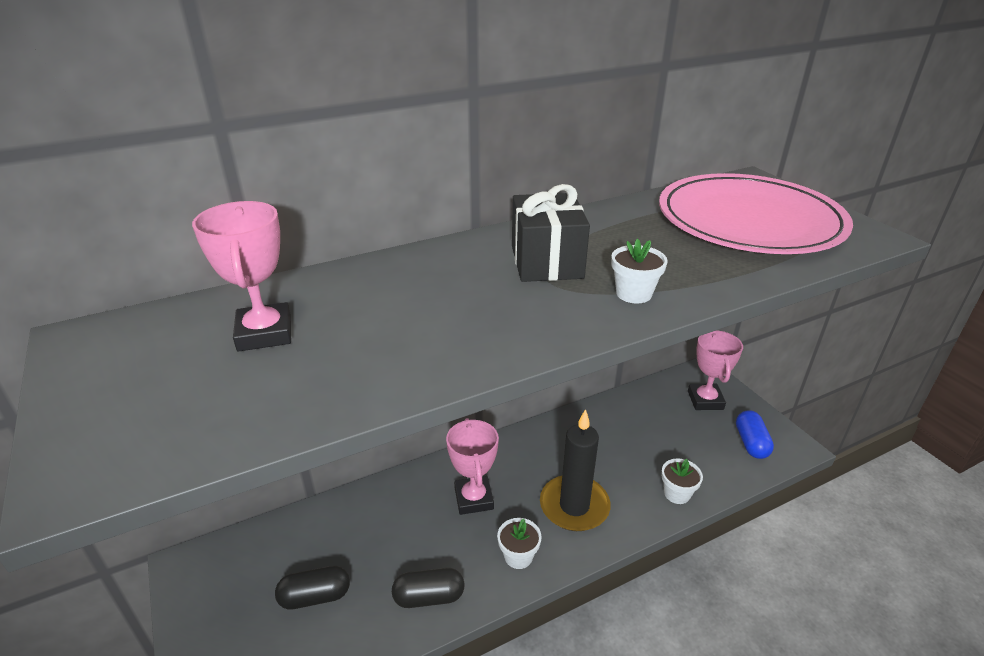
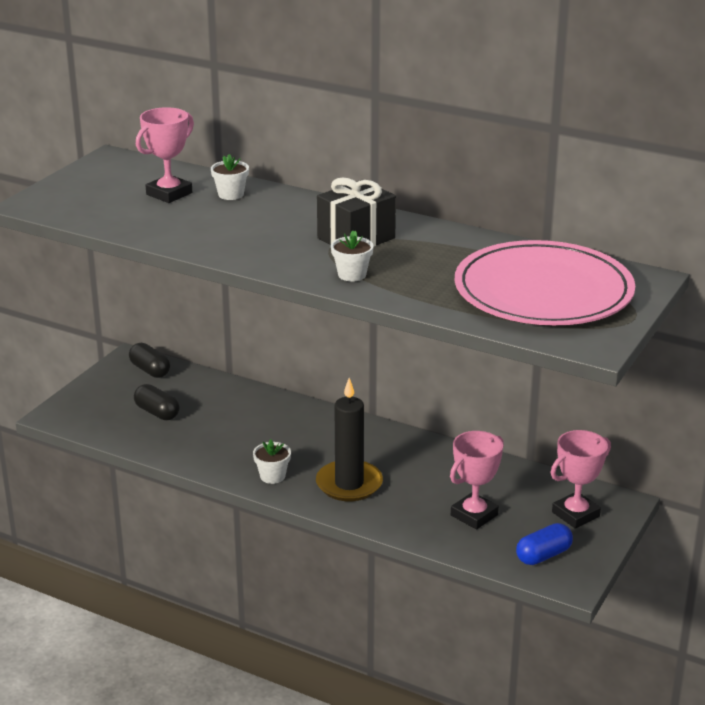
camera: 55 degrees right, 5 degrees down
black capsule [392,568,465,608] -> black capsule moved to [129,343,170,378]
pink trophy [446,418,499,515] -> pink trophy moved to [450,431,504,530]
white flower pot [661,458,703,504] -> white flower pot moved to [211,154,249,200]

